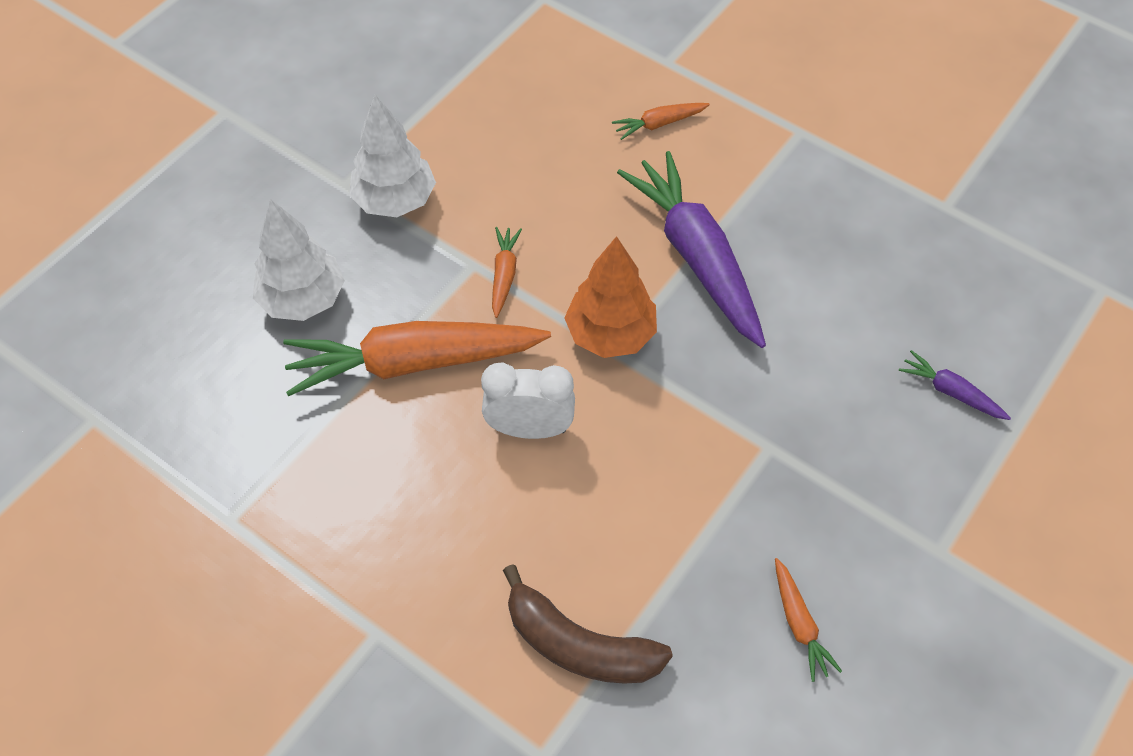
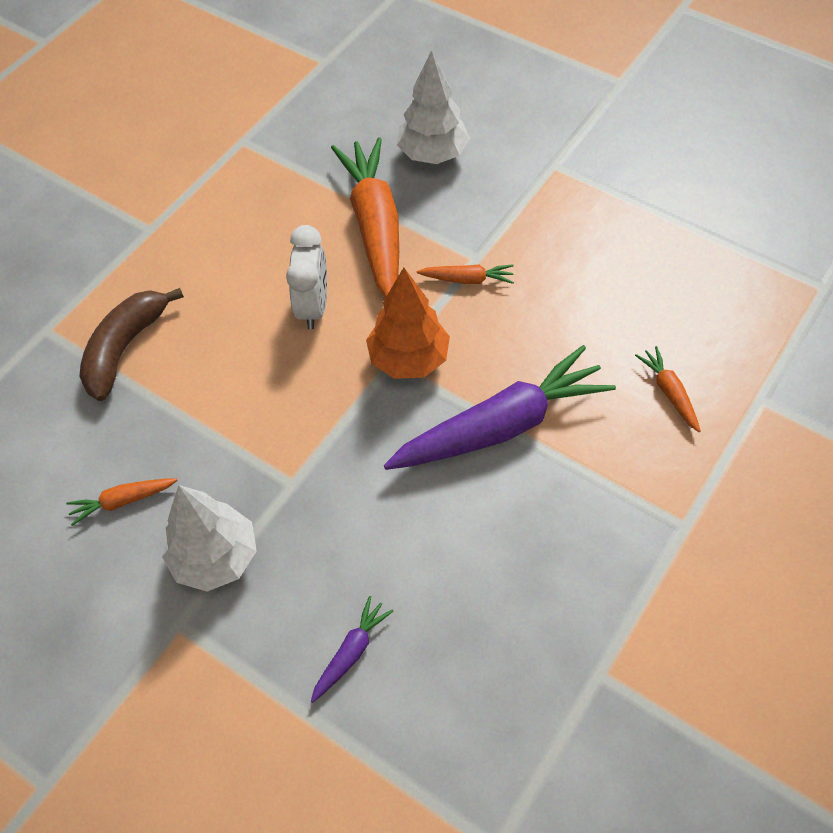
camera: 90 degrees right, 0 degrees up
white tree [349,95,436,217] -> white tree moved to [162,485,257,592]

